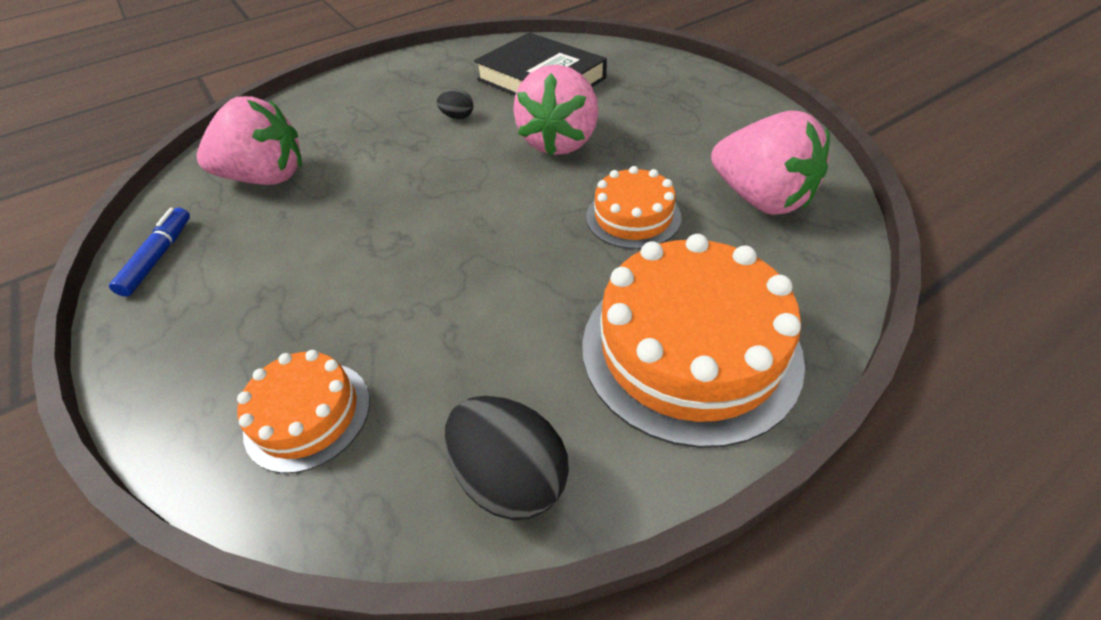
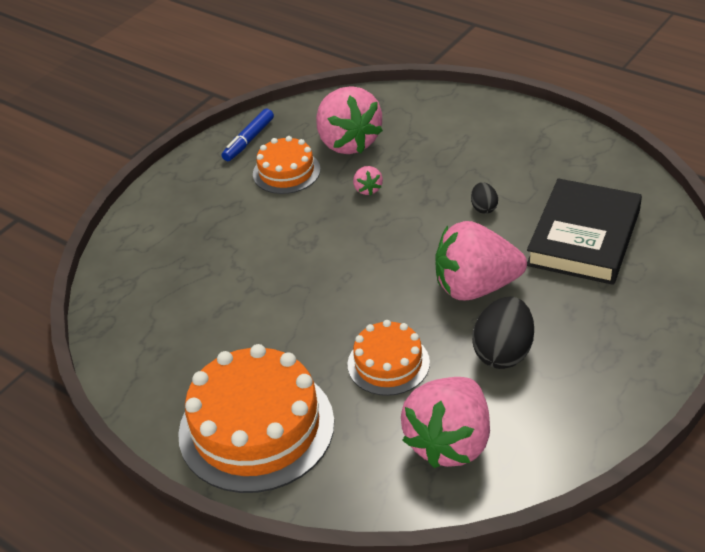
camera: 70 degrees right, 5 degrees down
blue marker [109,207,190,297] -> blue marker turned 135 degrees clockwise [222,109,274,161]
orange cake [237,350,370,474] -> orange cake moved to [253,136,321,194]
black egg [444,396,569,521] -> black egg moved to [472,296,534,369]
none -> pink strawberry [353,166,383,195]

